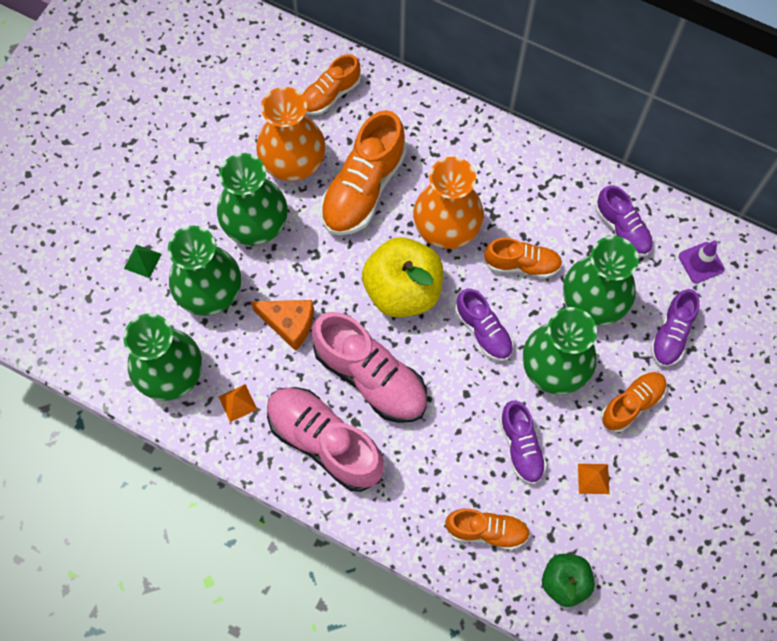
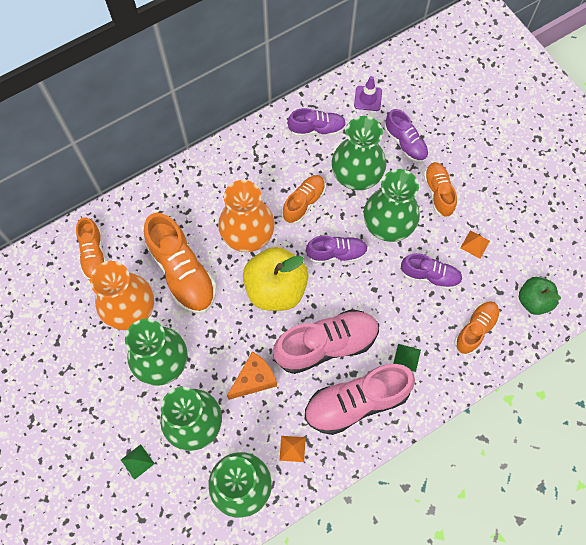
camera: 60 degrees left, 0 degrees up
none -> green pyramid [393,344,421,372]

